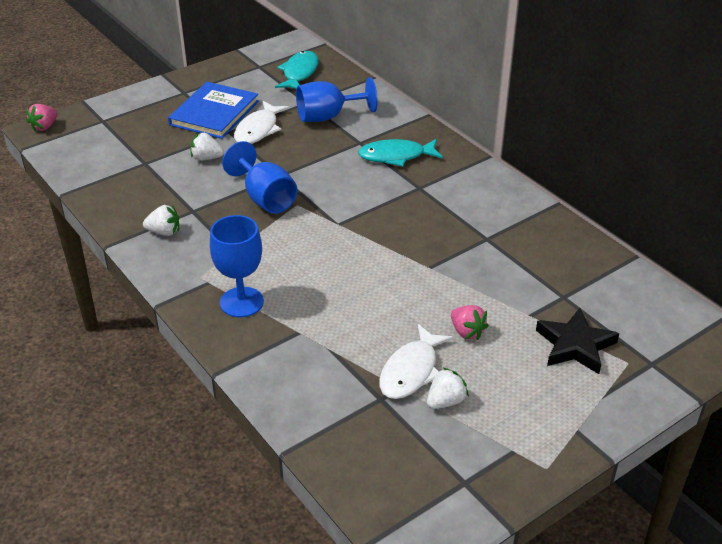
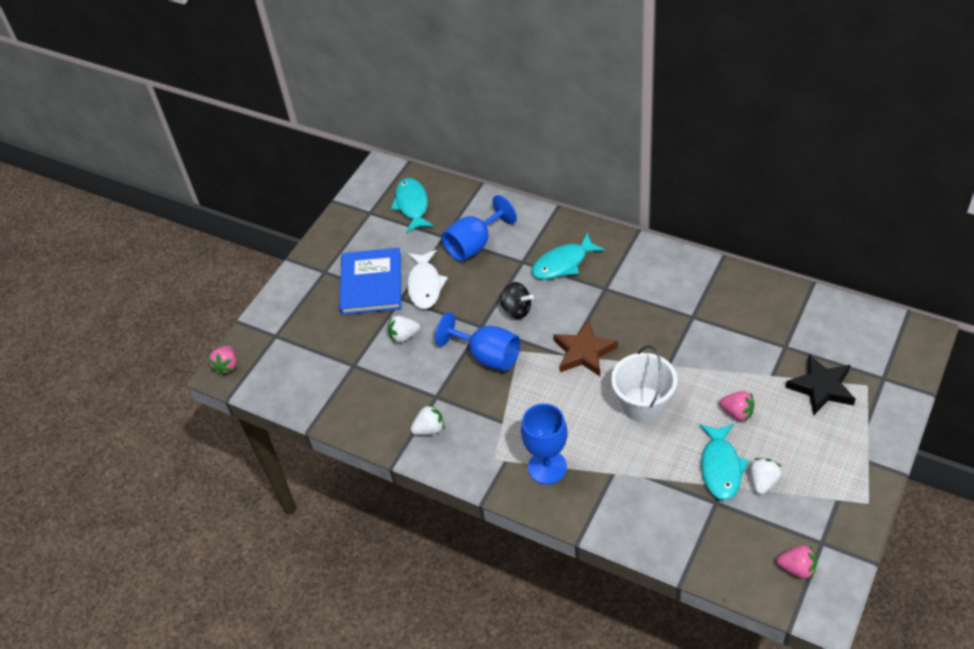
camera: 20 degrees left, 10 degrees up
white fish [379,324,453,399] -> turquoise fish [700,424,749,501]
none -> black spinning top [500,282,534,319]
none -> brown star [553,320,618,376]
none -> white bucket [611,345,677,422]
none -> pink strawberry [777,545,817,579]

